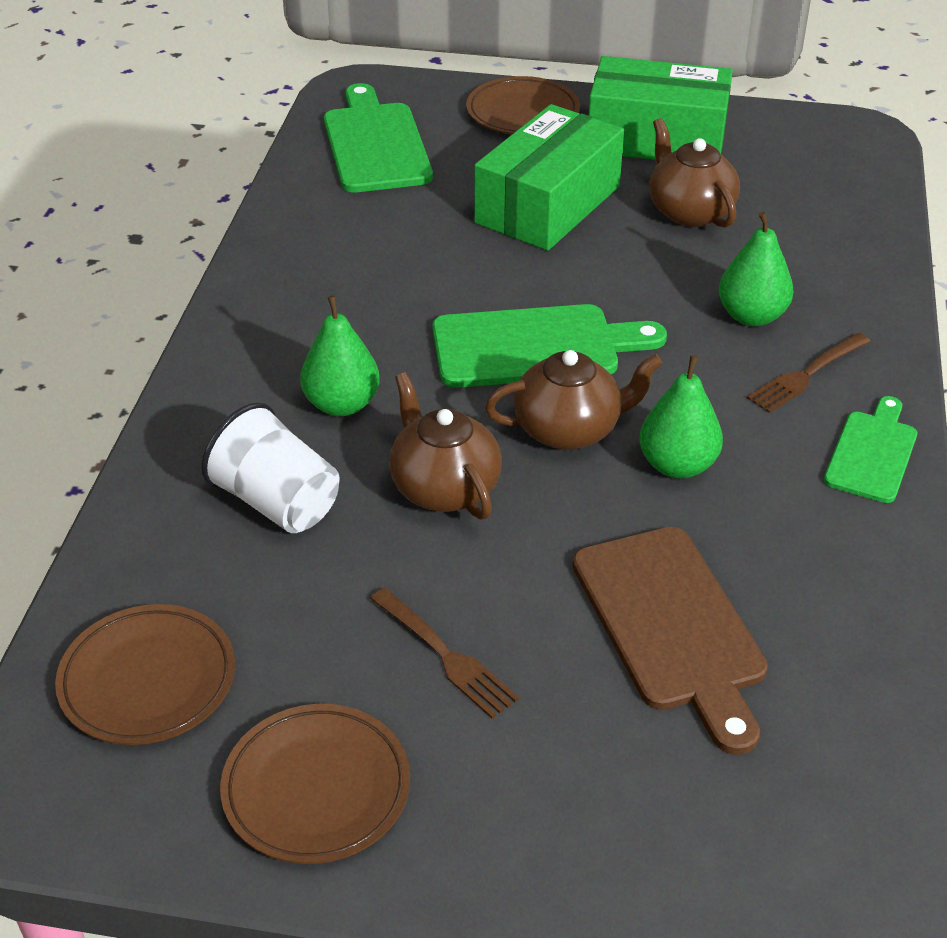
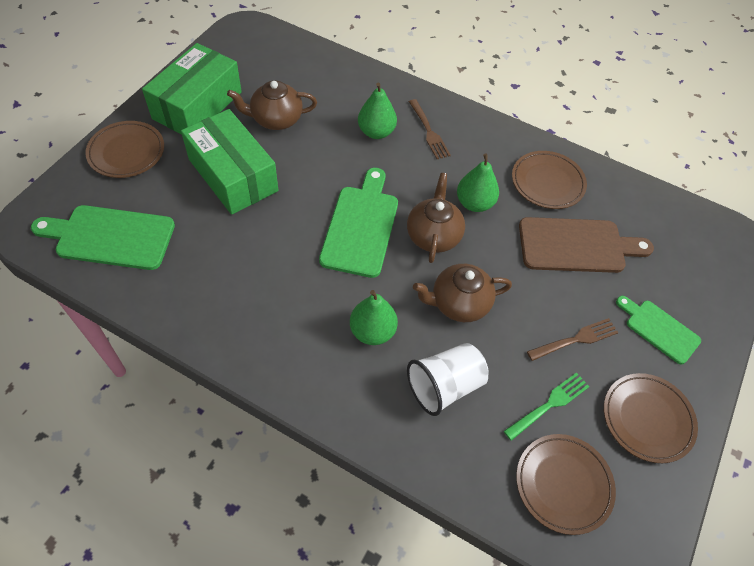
camera: 75 degrees left, 15 degrees up
green cutting board [824,396,917,503] -> green cutting board moved to [616,296,701,365]
none -> green fork [504,372,590,441]
none -> brown plate [512,151,587,209]

